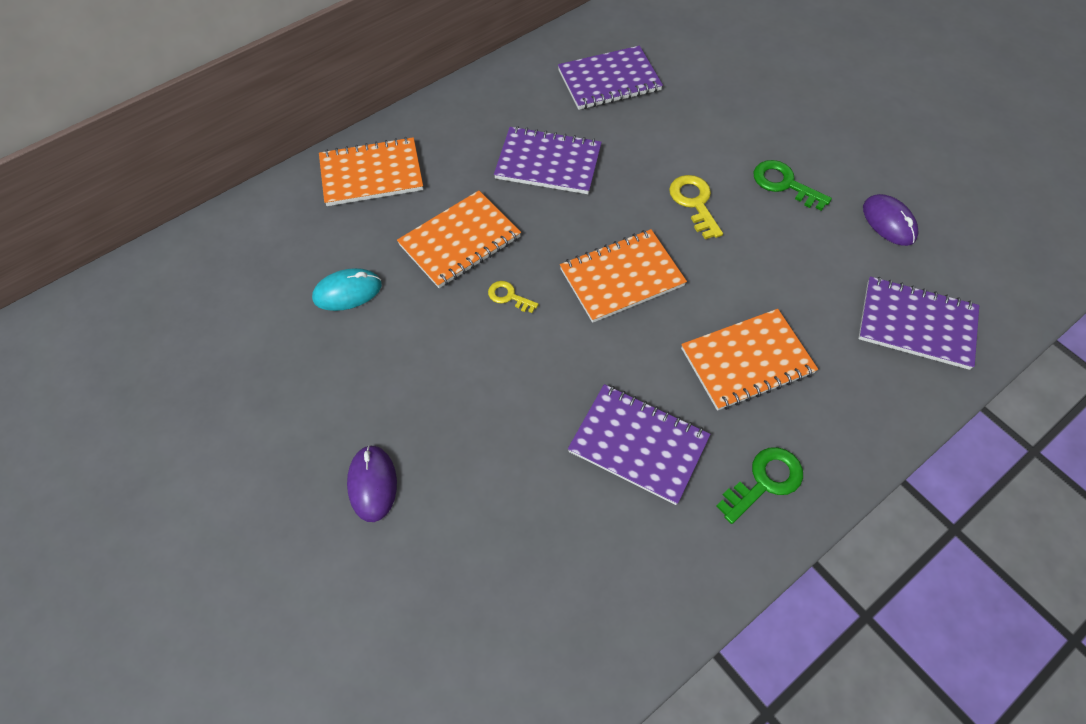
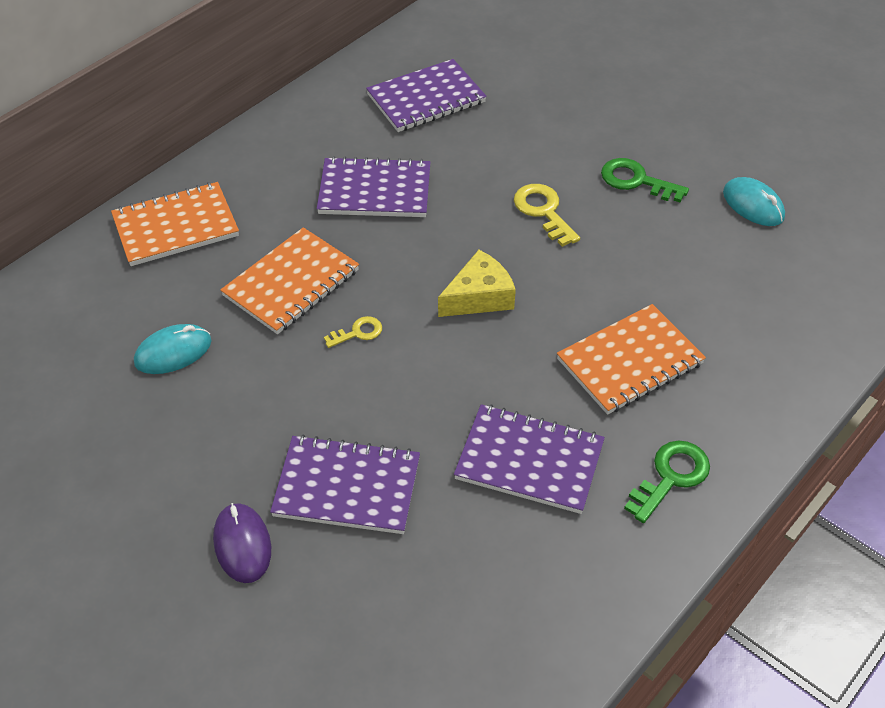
camera: 10 degrees left, 10 degrees down
yellow key [488,281,539,313] -> yellow key turned 135 degrees clockwise [324,316,382,348]
orange notebook [560,229,687,323] -> yellow cheese [438,250,516,317]
purple notebook [858,276,979,370] -> purple notebook moved to [270,435,420,534]
purple mouse [863,194,919,246] -> turquoise mouse [723,177,785,226]

